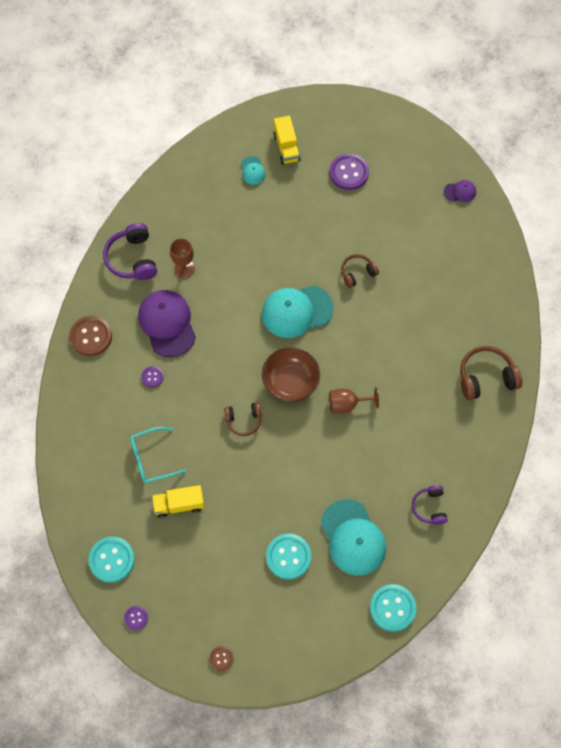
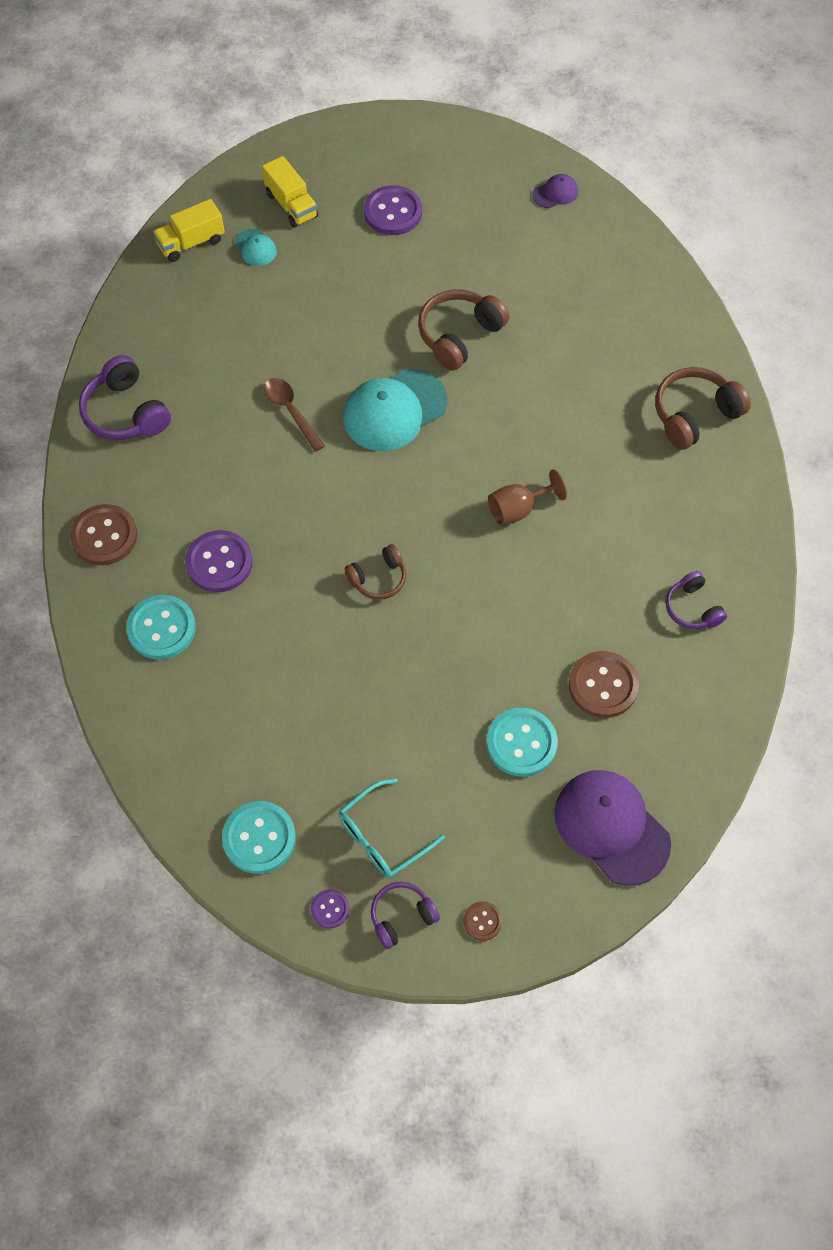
camera: 20 degrees left, 5 degrees down
turquoise glasses [130,427,186,483] -> turquoise glasses moved to [339,778,445,878]
purple cap [138,290,196,357] -> purple cap moved to [554,770,671,886]
purple button [141,366,164,388] -> purple button [185,530,253,592], size x1.93
yellow truck [152,485,204,518] -> yellow truck moved to [153,199,225,262]
brown goblet [170,238,195,278] -> none
brown bowl [262,347,320,402] -> none
turquoise cap [321,499,386,576] -> brown button [569,651,639,718]
brown headphones [341,254,379,288] -> brown headphones [418,289,509,371], size x1.60
turquoise button [370,584,416,632] -> turquoise button moved to [126,595,196,660]
none -> brown spoon [264,378,325,452]
none -> purple headphones [371,882,440,949]

